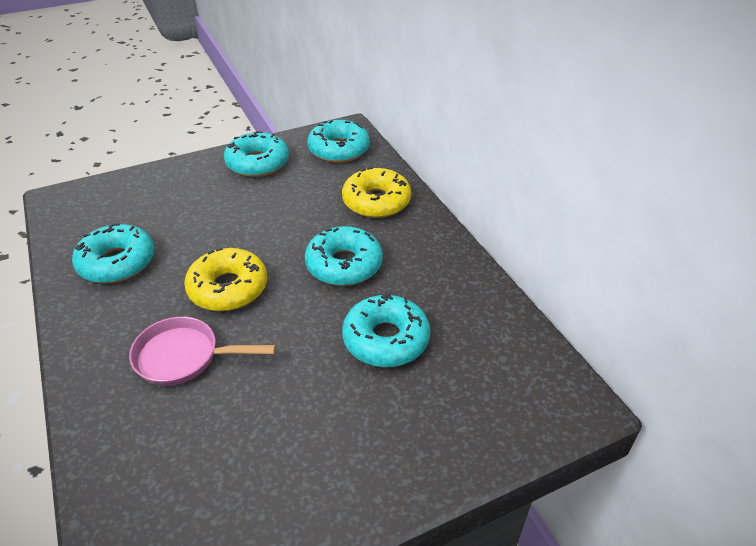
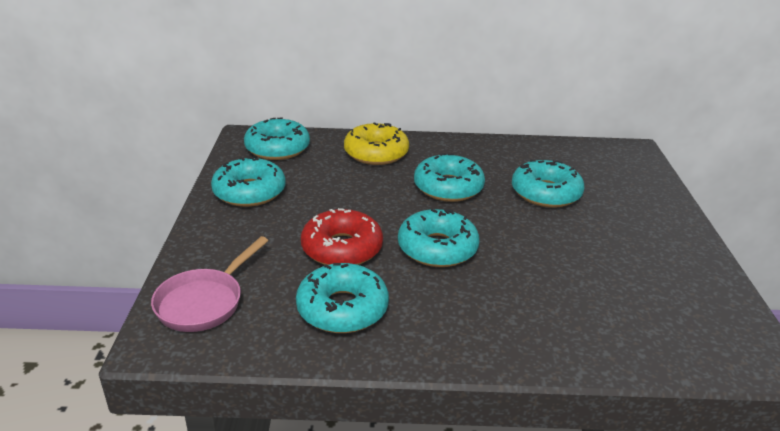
camera: 65 degrees left, 10 degrees down
pink pan [129,317,276,386] -> pink pan moved to [151,236,268,332]
yellow donut [184,247,267,311] -> turquoise donut [398,209,480,267]
none -> red donut [301,208,383,265]

